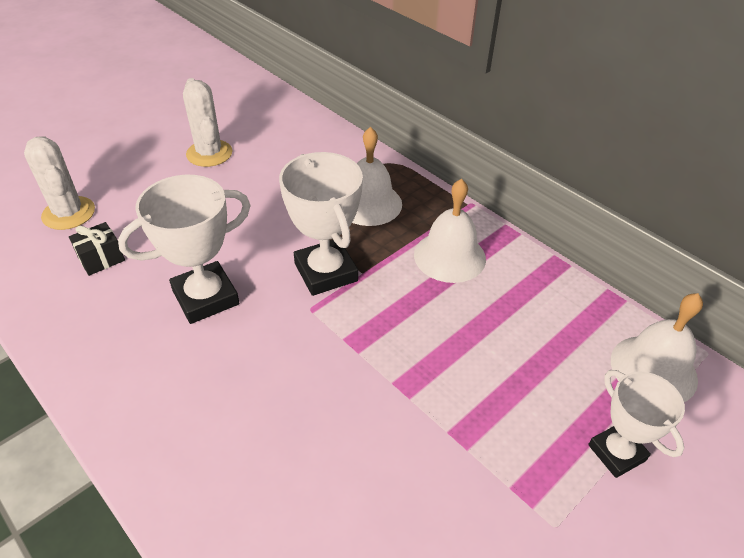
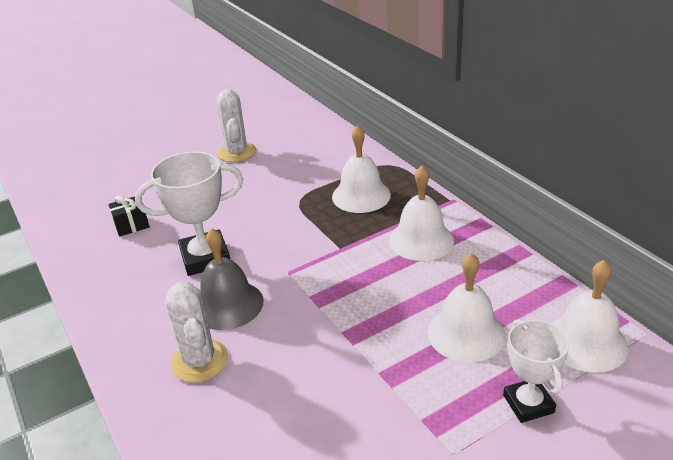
camera: 15 degrees right, 10 degrees down
white cactus [24,136,95,230] -> white cactus moved to [165,282,229,383]
white trophy [279,152,363,296] -> none
none -> grey bell [200,228,264,330]
none -> white bell [428,253,505,363]

